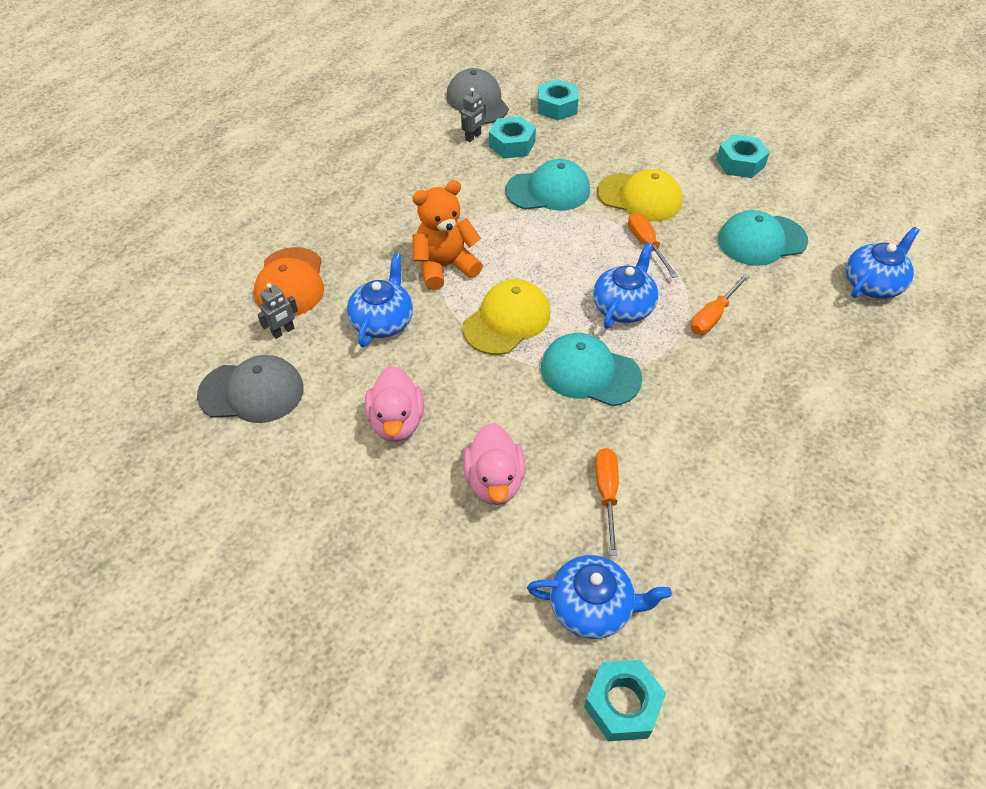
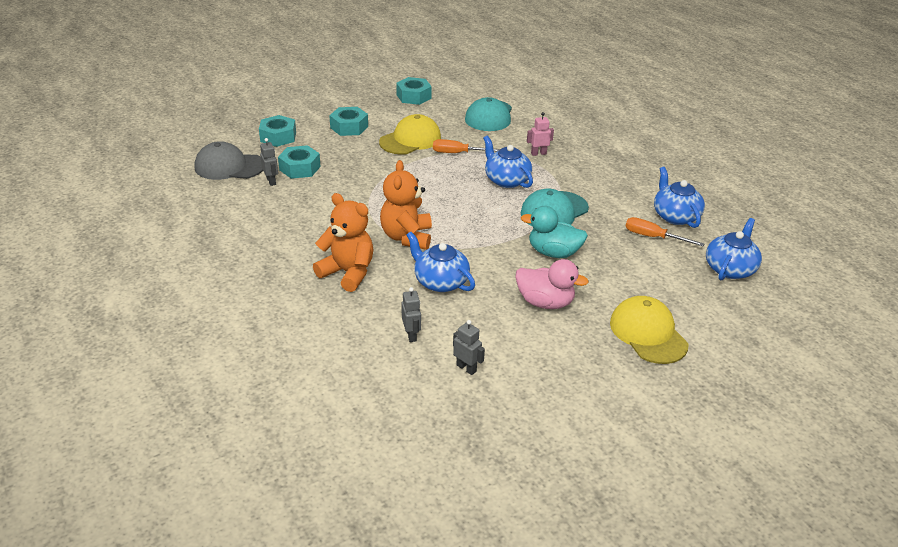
camera: 65 degrees left, 15 degrees down
grey cap [197,355,304,423] -> grey robot [453,320,485,375]
orange cap [254,247,324,316] -> none
yellow cap [462,279,550,355] -> yellow cap moved to [610,296,688,364]
pink duck [463,423,526,505] -> none
turquoise cap [505,159,590,210] -> none
turquoise nut [584,660,666,741] -> turquoise nut moved to [329,107,368,136]
orange screwdriver [691,273,750,335] -> pink robot [527,112,554,156]
blue teapot [846,227,920,299] -> blue teapot moved to [654,167,705,228]
none -> orange teddy bear [313,193,373,292]
none -> turquoise duck [521,206,588,258]

